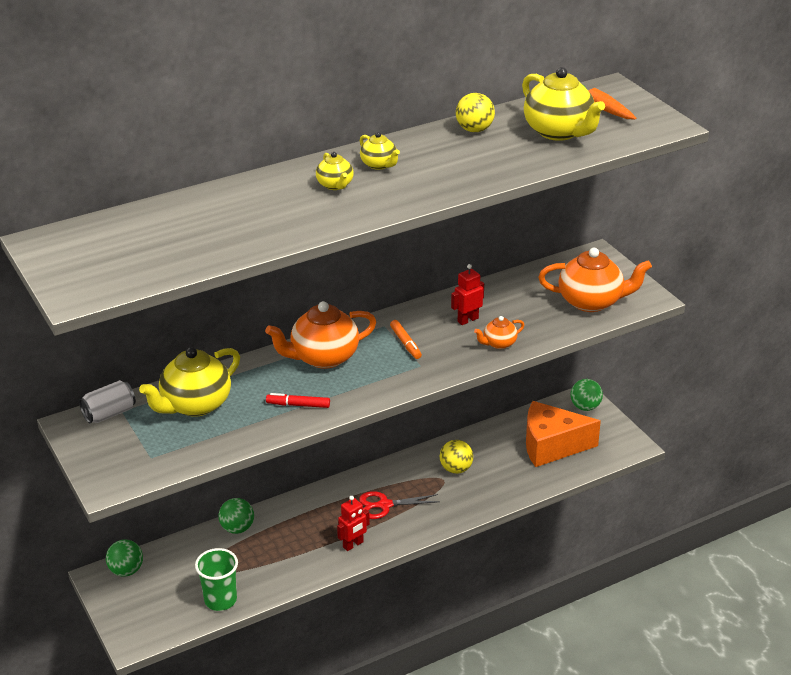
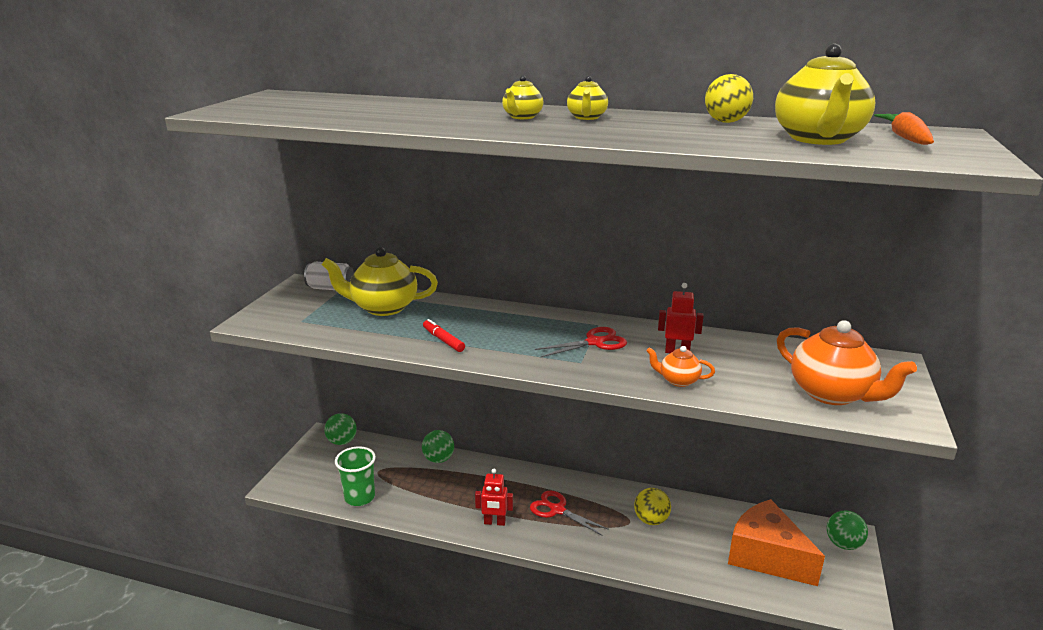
camera: 45 degrees right, 10 degrees down
orange teapot [265,301,376,369] -> none
orange marker [390,320,422,359] -> red scissors [535,327,627,357]

